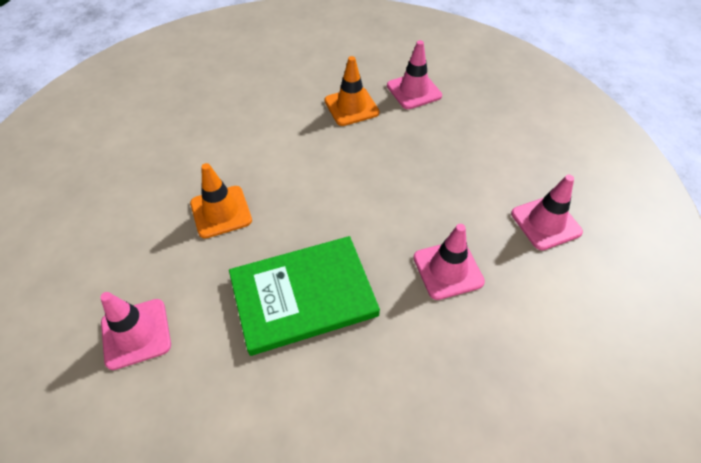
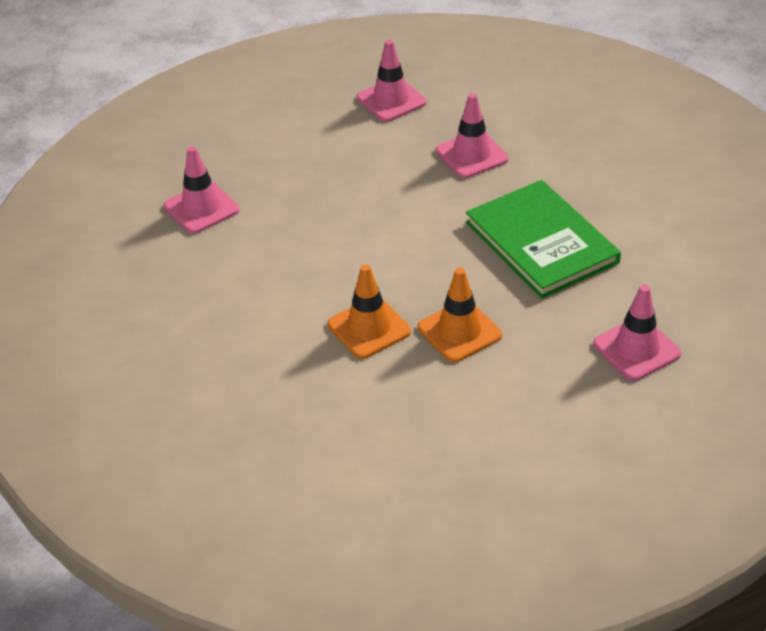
camera: 100 degrees left, 10 degrees down
orange traffic cone [325,56,380,126] -> orange traffic cone moved to [327,264,411,359]

